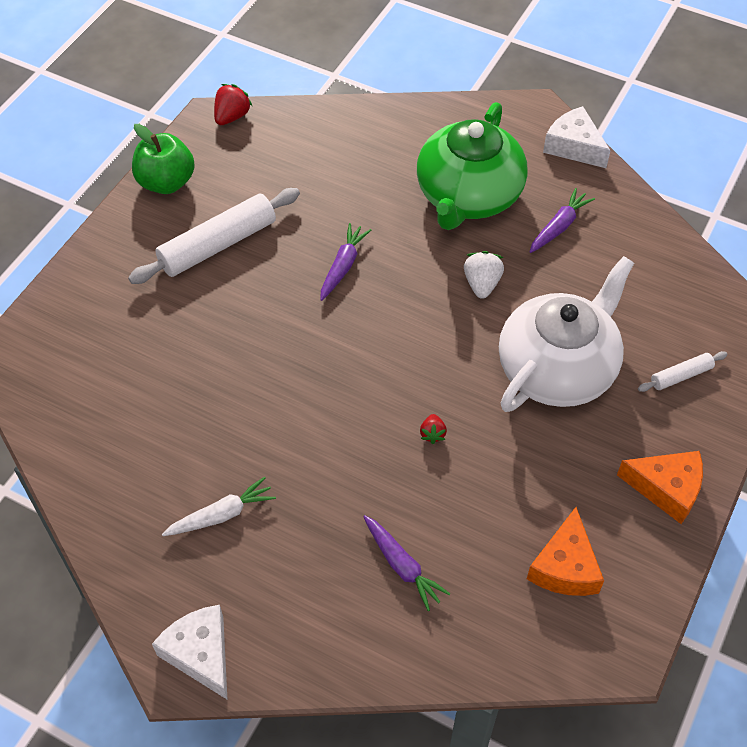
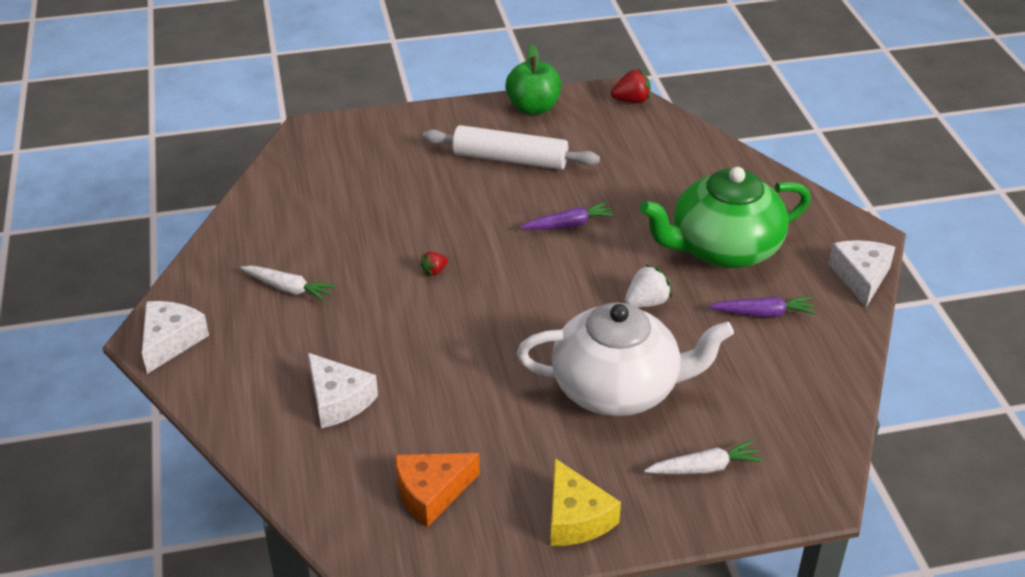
camera: 50 degrees right, 15 degrees down
purple carrot [363,515,450,611] -> white cheese [308,353,378,428]
red strawberry [420,414,447,444] -> red strawberry moved to [420,252,448,276]
orange cheese [617,451,703,524] -> yellow cheese [550,458,621,546]
white rolling pin [638,351,728,392] -> white carrot [644,440,764,474]

